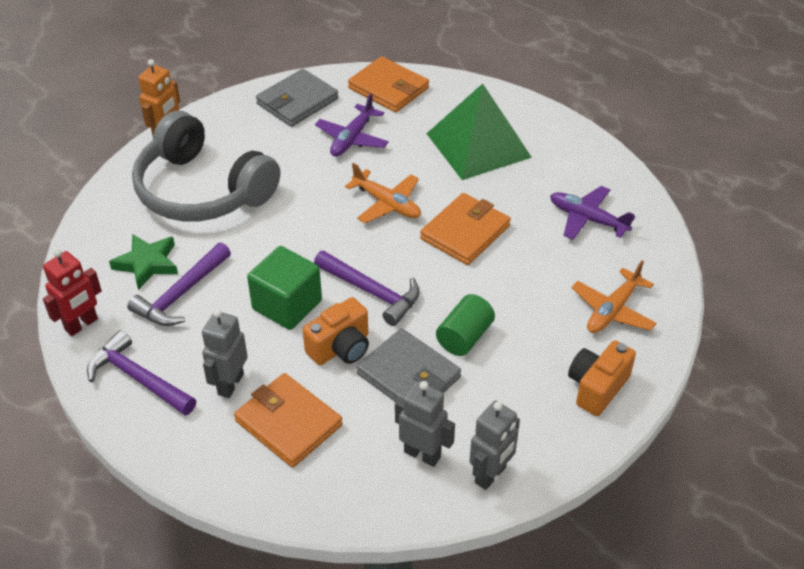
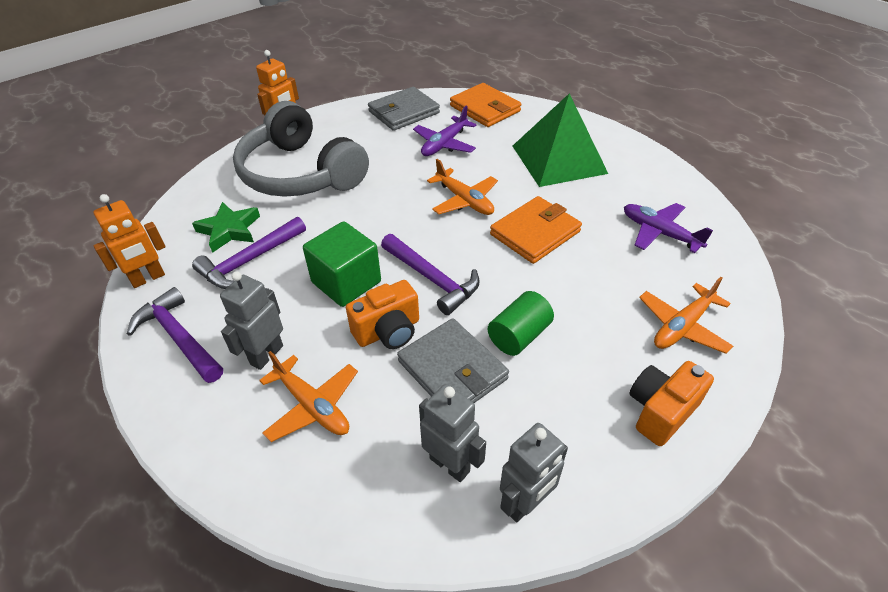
camera: 10 degrees right, 0 degrees up
red robot [43,249,102,336] -> orange robot [93,194,165,288]
orange wallet [234,373,343,468] -> orange plane [259,351,358,442]

